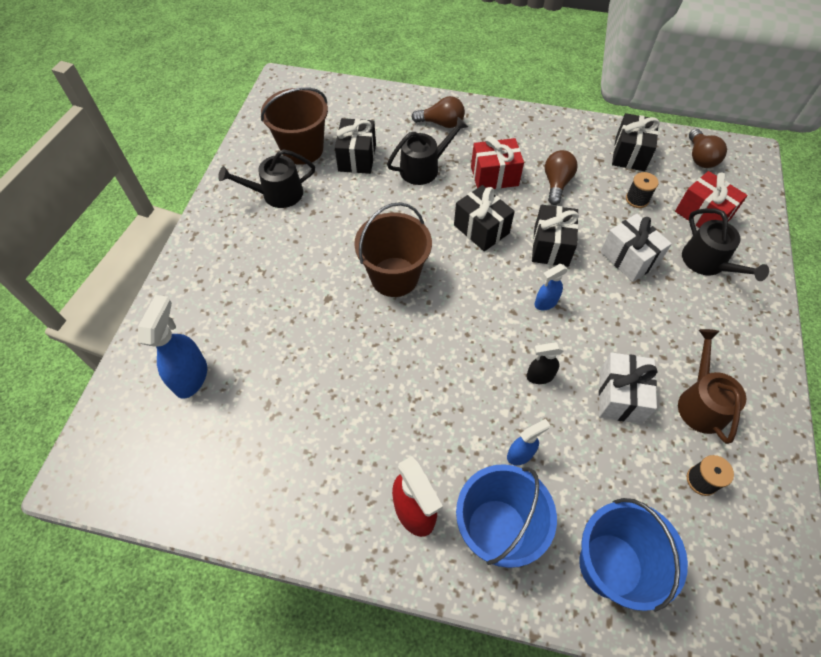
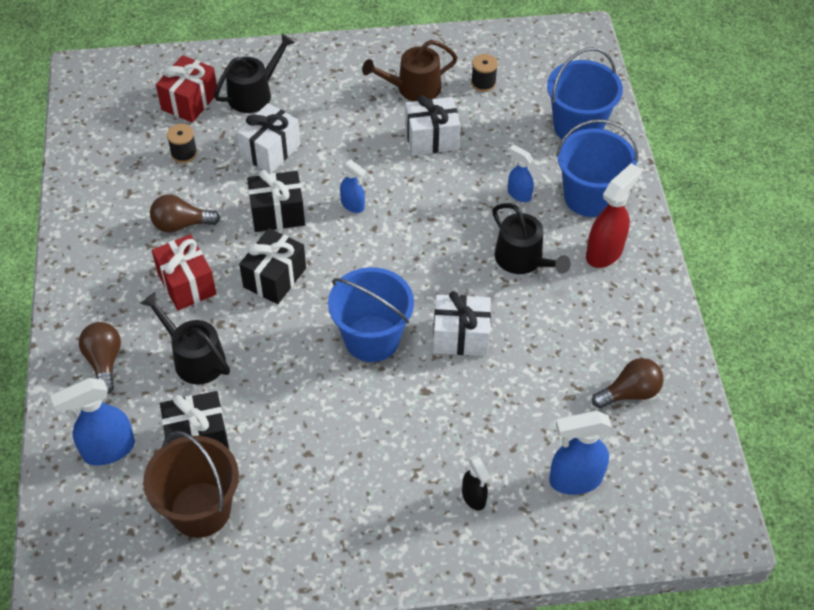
camera: 110 degrees left, 5 degrees down
black watering can [218,149,315,208] -> black watering can moved to [492,203,571,274]
brown bucket [354,202,432,297] -> blue bucket [328,267,414,362]
black spray bottle [526,342,564,384] -> black spray bottle moved to [462,455,491,510]
black gift [612,113,660,171] -> none
brown light bulb [689,129,727,168] -> brown light bulb moved to [592,358,664,408]
none -> blue spray bottle [50,378,135,466]
none -> white gift [433,291,491,356]

